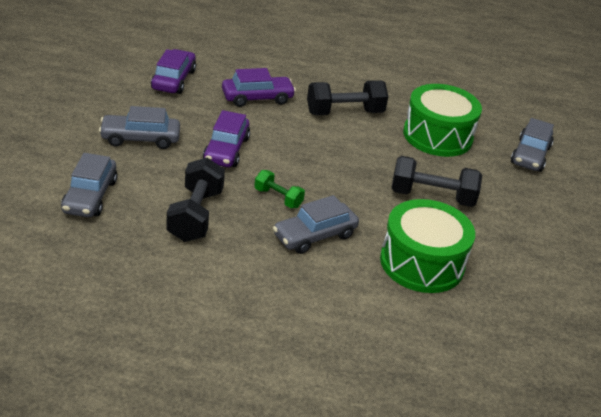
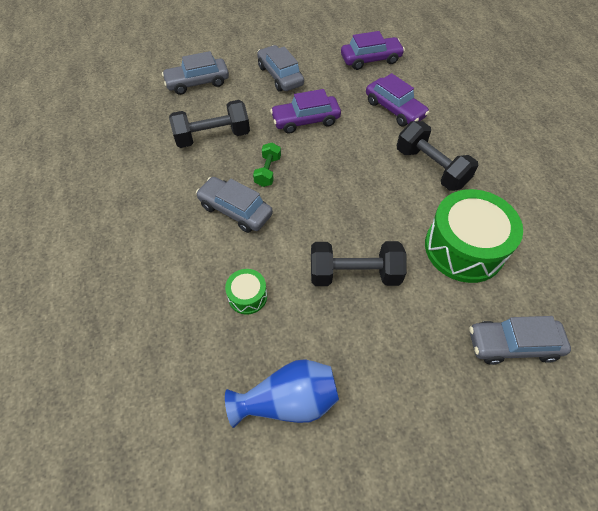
camera: 70 degrees right, 20 degrees up
green drum [380,199,475,293] -> green drum [225,269,267,315], size x0.47
black dumbbell [392,156,482,207] -> black dumbbell turned 75 degrees counterclockwise [311,241,407,286]
none -> blue vase [225,359,339,428]

